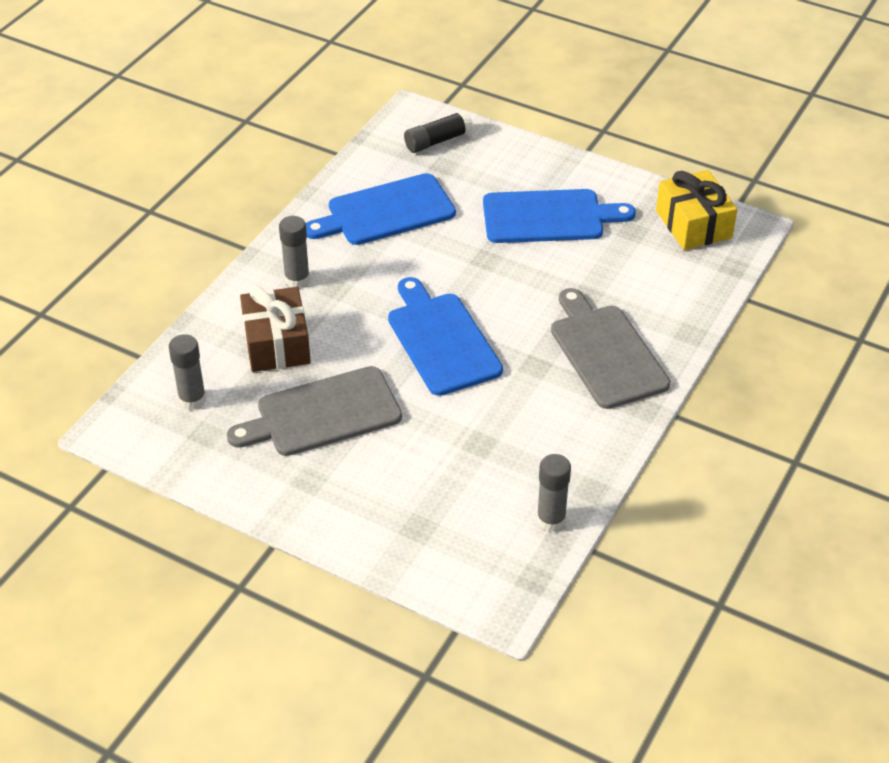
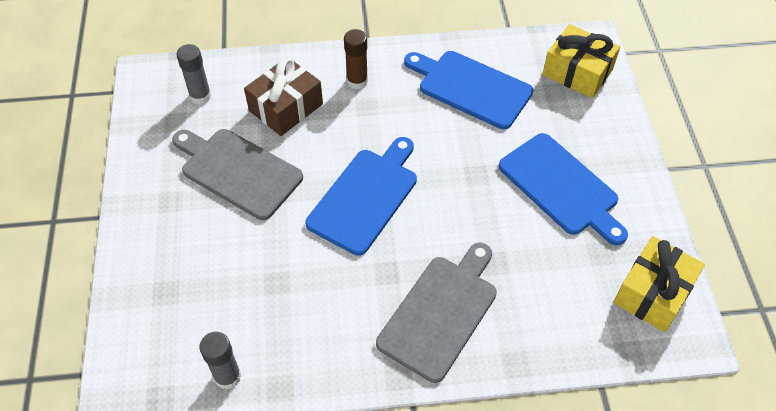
camera: 55 degrees right, 10 degrees up
grey glue stick [279,216,310,288] -> brown glue stick [344,29,368,89]
black glue stick [404,110,473,153] -> yellow gift [542,24,620,98]

